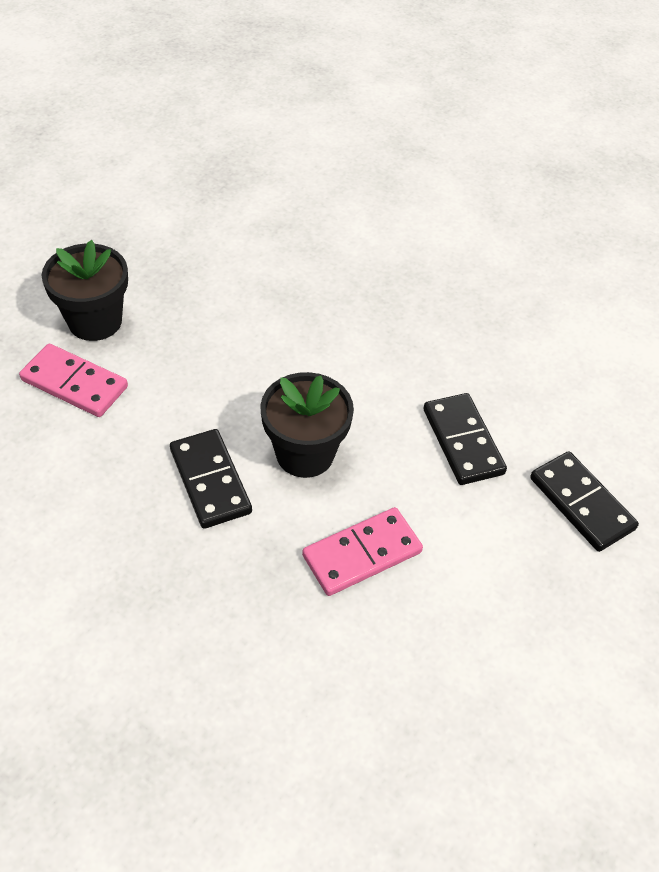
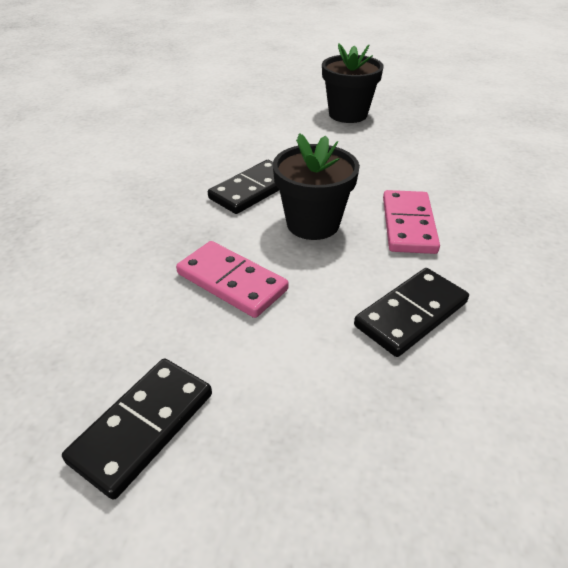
camera: 70 degrees right, 10 degrees down
pink domino [19,344,128,417] -> pink domino moved to [383,190,440,254]
black domino [530,451,639,552] -> black domino moved to [62,358,212,500]

